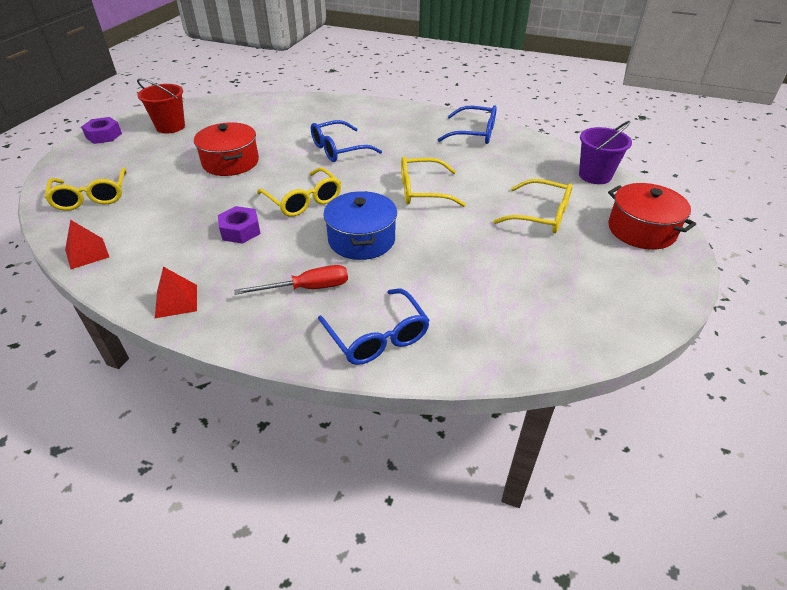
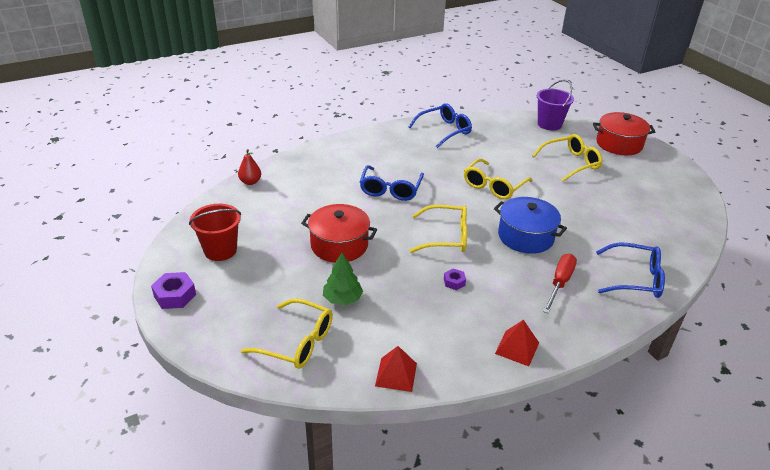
camera: 50 degrees left, 5 degrees down
purple nut [218,206,261,244] -> purple nut [444,269,466,290], size x0.58
none -> red pear [238,149,261,185]
none -> green tree [323,253,363,305]

